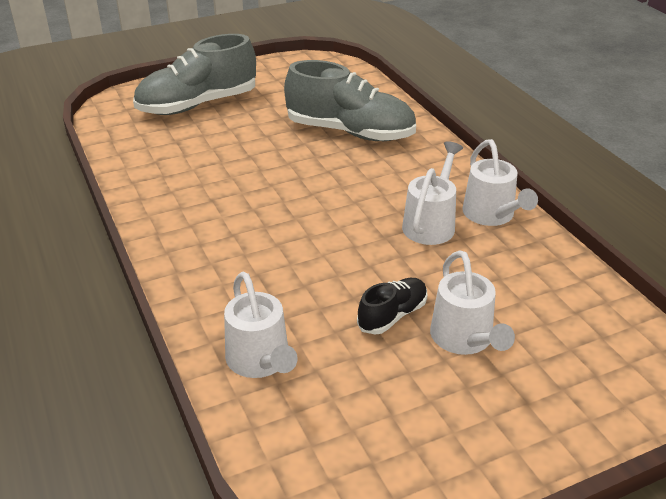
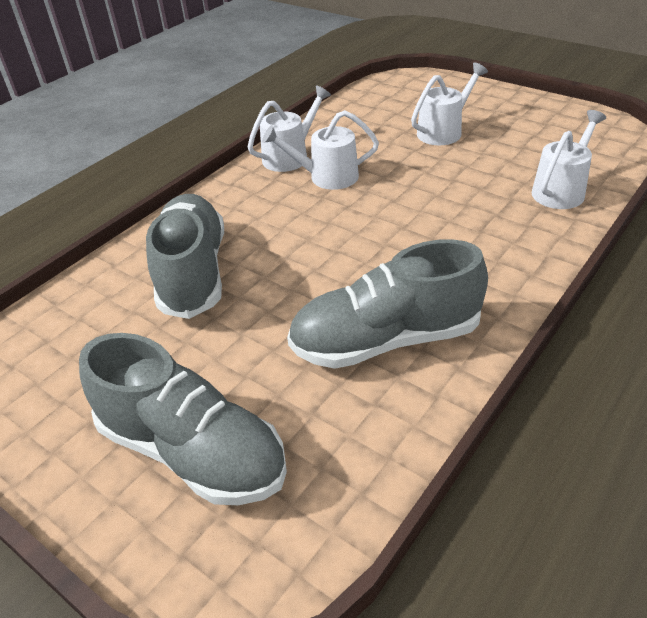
camera: 115 degrees left, 5 degrees up
black shoe [357,278,427,334] -> none
none -> grey shoe [287,239,488,369]

